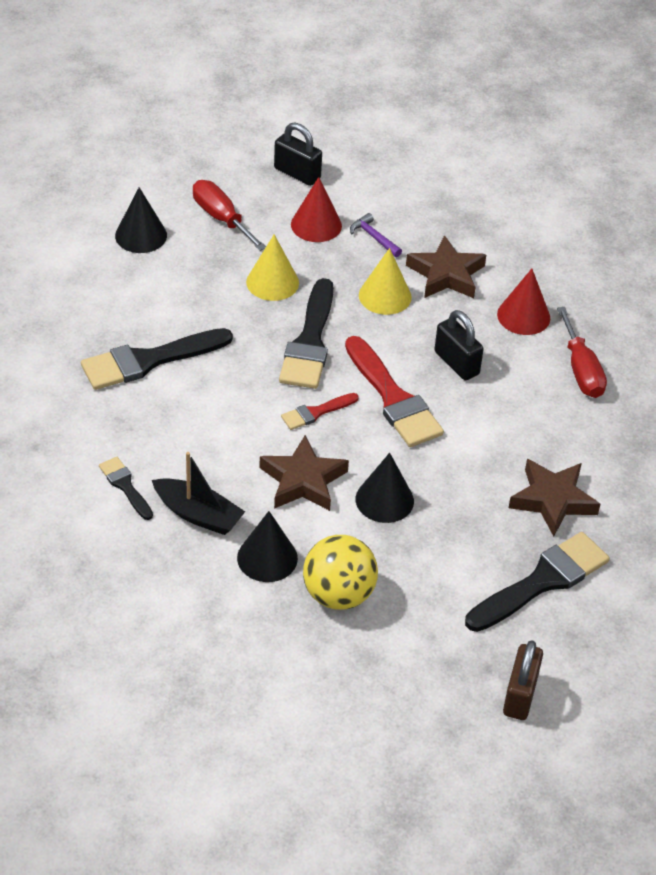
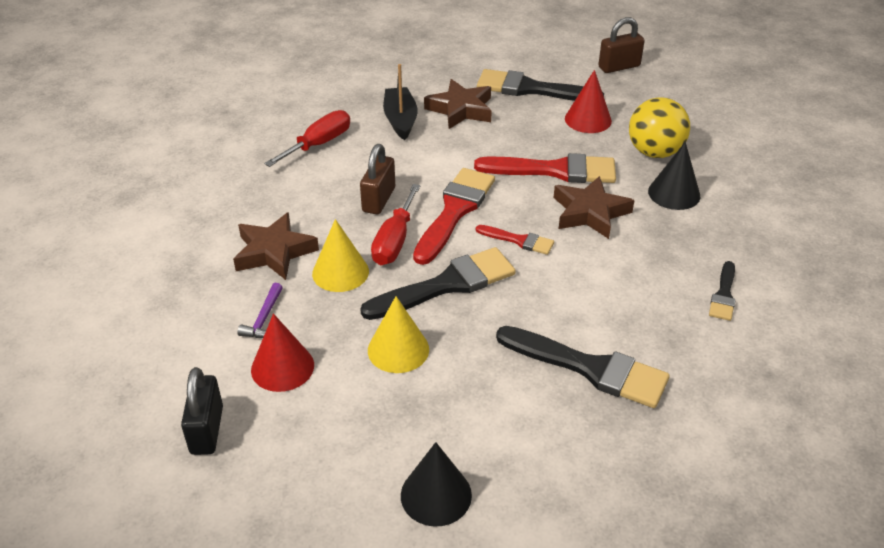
camera: 125 degrees left, 5 degrees down
black boat [152,452,245,535] -> black boat moved to [383,64,418,140]
red screwdriver [193,180,266,251] -> red screwdriver moved to [371,184,420,265]
black cone [356,453,414,523] -> red brush [474,153,616,183]
black padlock [434,310,484,380] -> brown padlock [360,144,395,214]
red cone [497,269,550,335] -> red cone moved to [565,70,612,133]

